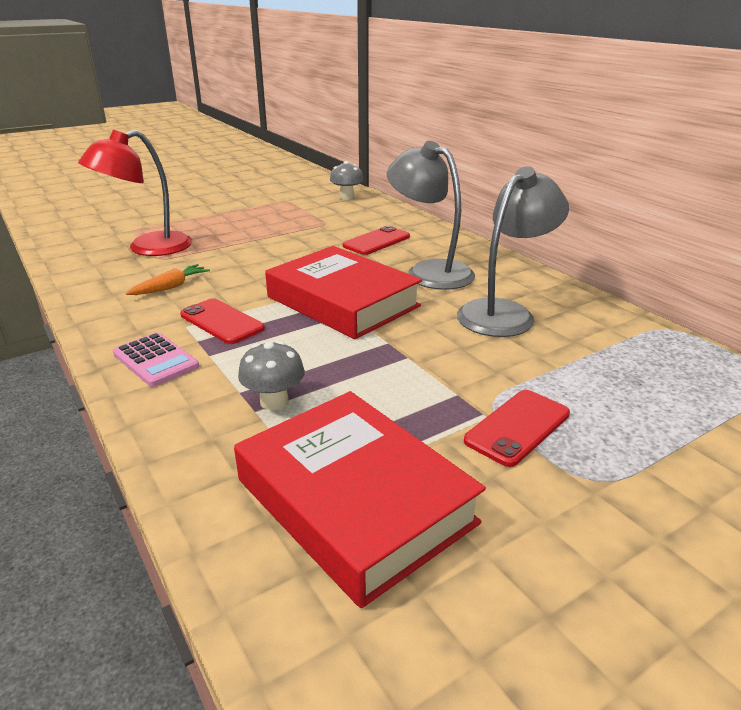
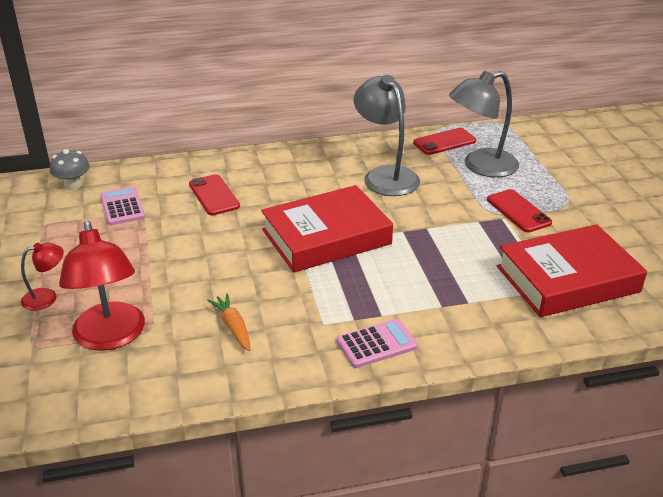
camera: 70 degrees left, 5 degrees up
red phone [180,298,265,344] -> red phone moved to [413,128,476,155]
grey mushroom [238,341,305,410] -> none
grey lamp [387,141,475,290] -> grey lamp moved to [449,71,519,177]
none -> red lamp [21,243,64,311]
none -> pink calculator [100,186,145,225]

